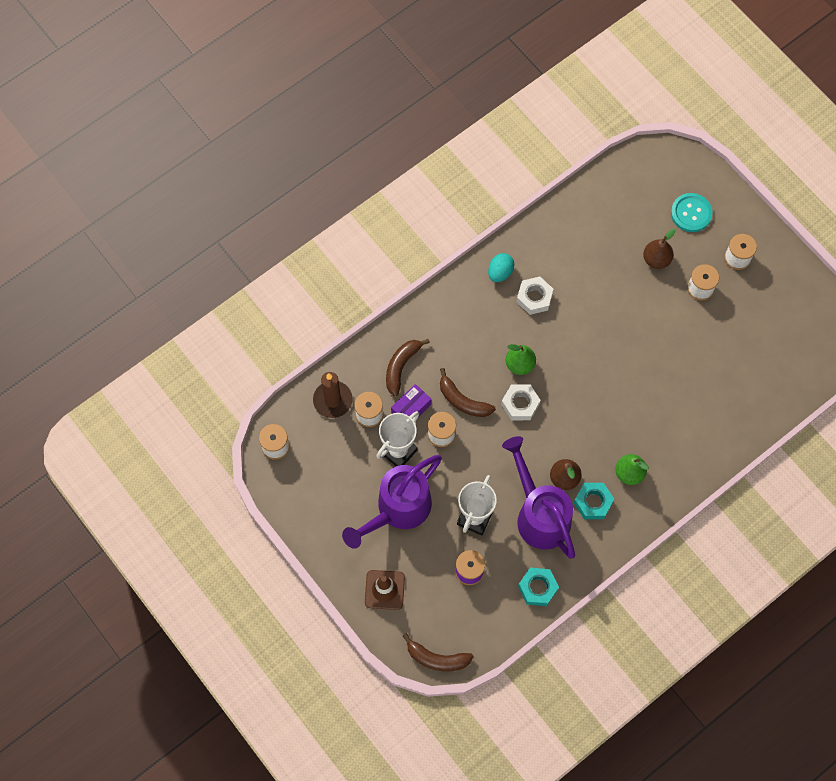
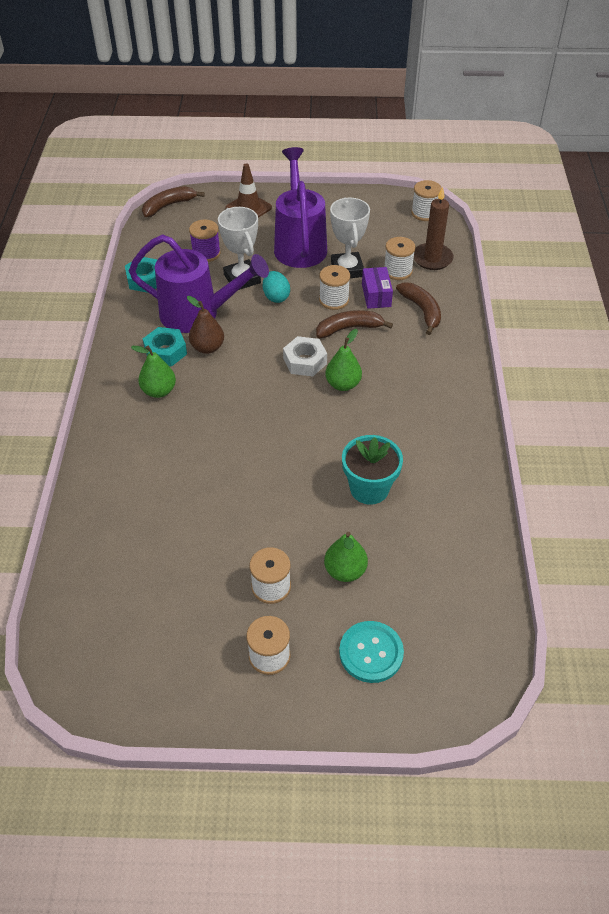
camera: 130 degrees right, 20 degrees down
turquoise egg [488,253,514,282] -> turquoise egg moved to [263,271,290,303]
white nut [516,276,553,315] -> none
brown pear [643,229,675,269] -> green pear [324,532,368,582]
none -> turquoise flower pot [342,435,403,505]

